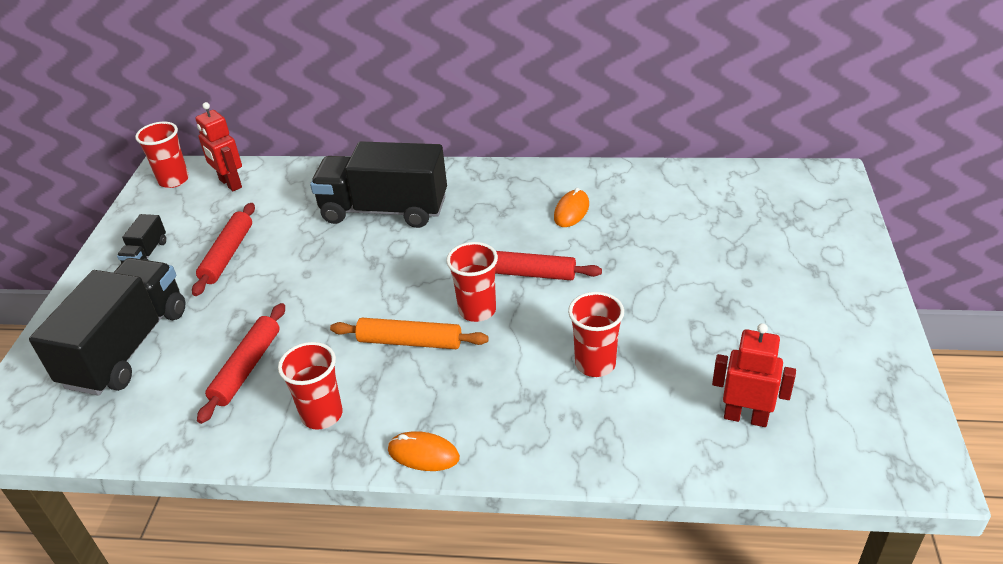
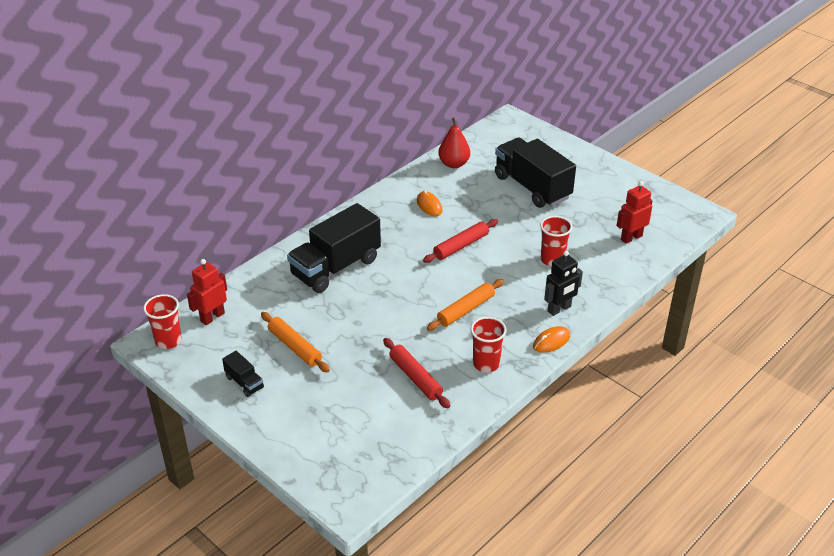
camera: 55 degrees left, 0 degrees up
black truck [29,258,185,396] -> black truck moved to [495,138,576,208]
red rolling pin [192,203,255,296] -> orange rolling pin [261,312,330,372]
red robot [195,102,242,191] -> red robot turned 135 degrees clockwise [187,259,227,325]
red cup [446,242,498,322] -> none
none -> red pear [438,118,470,168]
none -> black robot [544,251,583,316]

